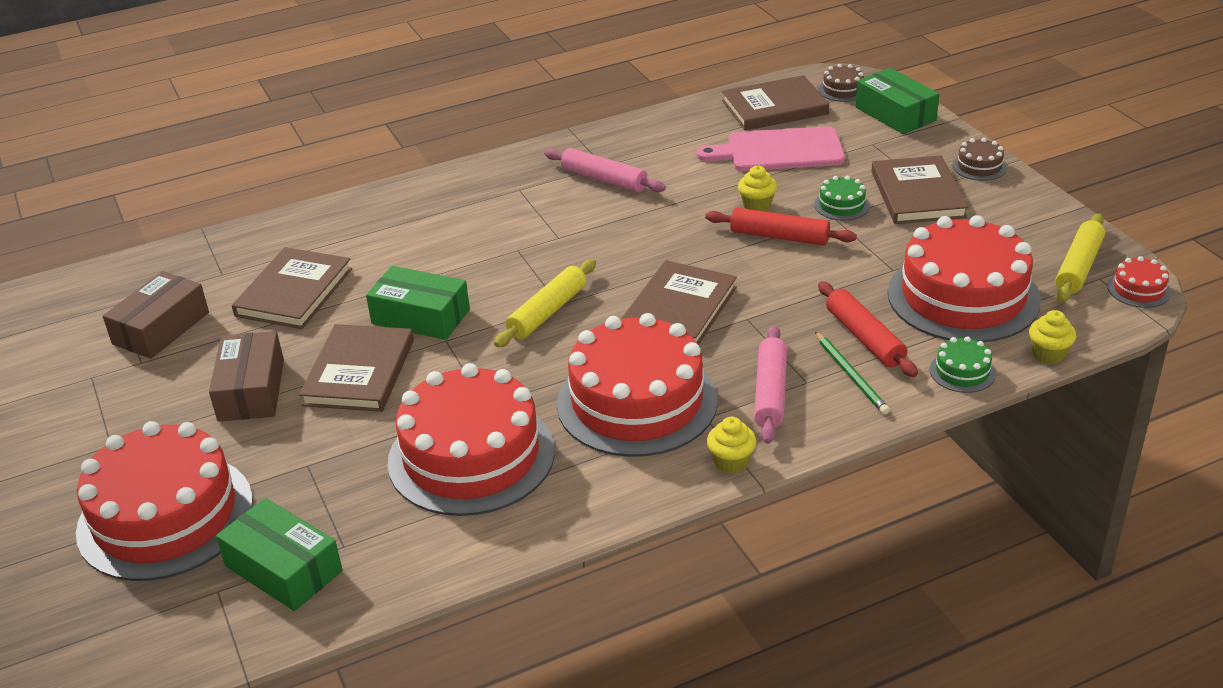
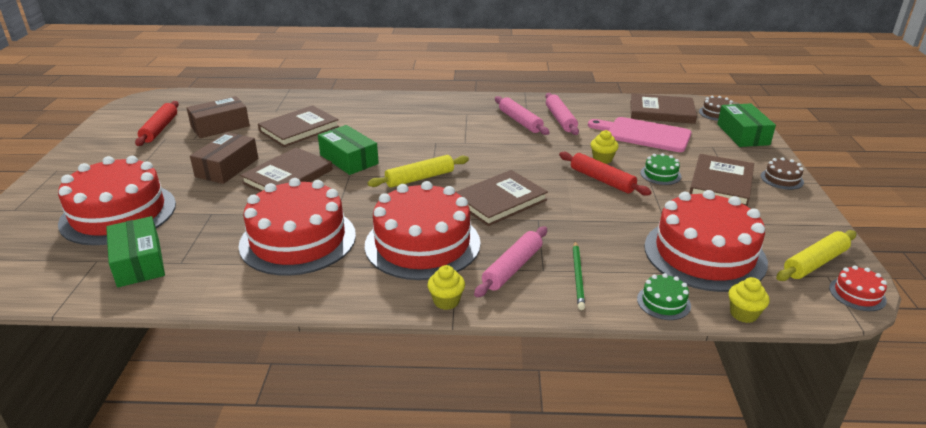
camera: 25 degrees right, 5 degrees down
red rolling pin [818,281,918,377] -> red rolling pin moved to [135,101,179,146]
none -> pink rolling pin [545,93,579,135]

